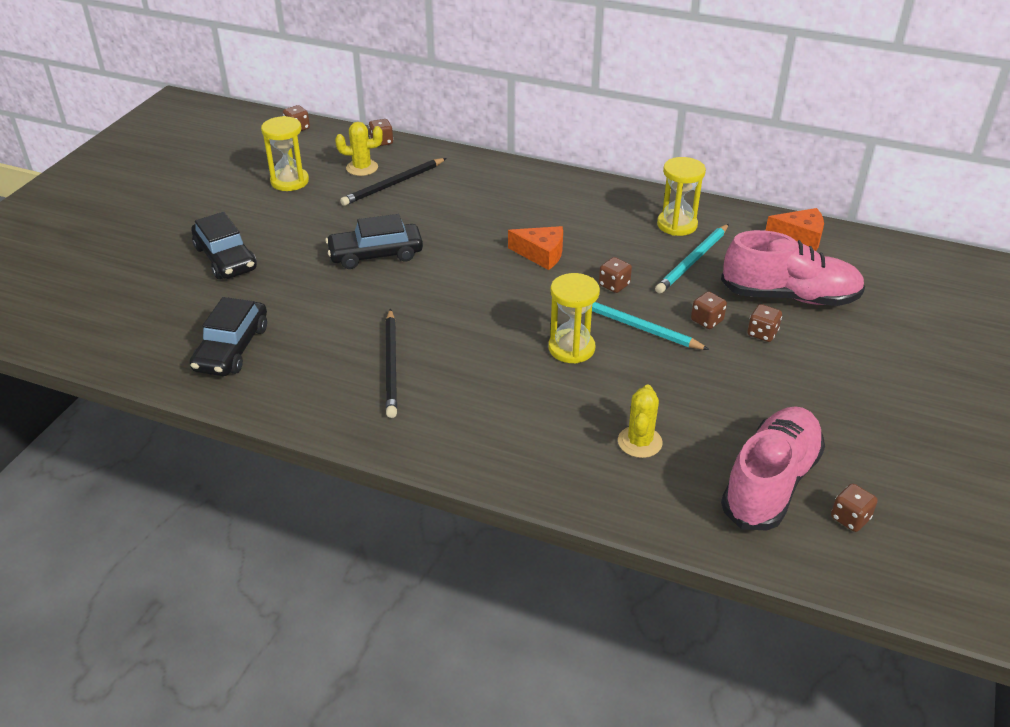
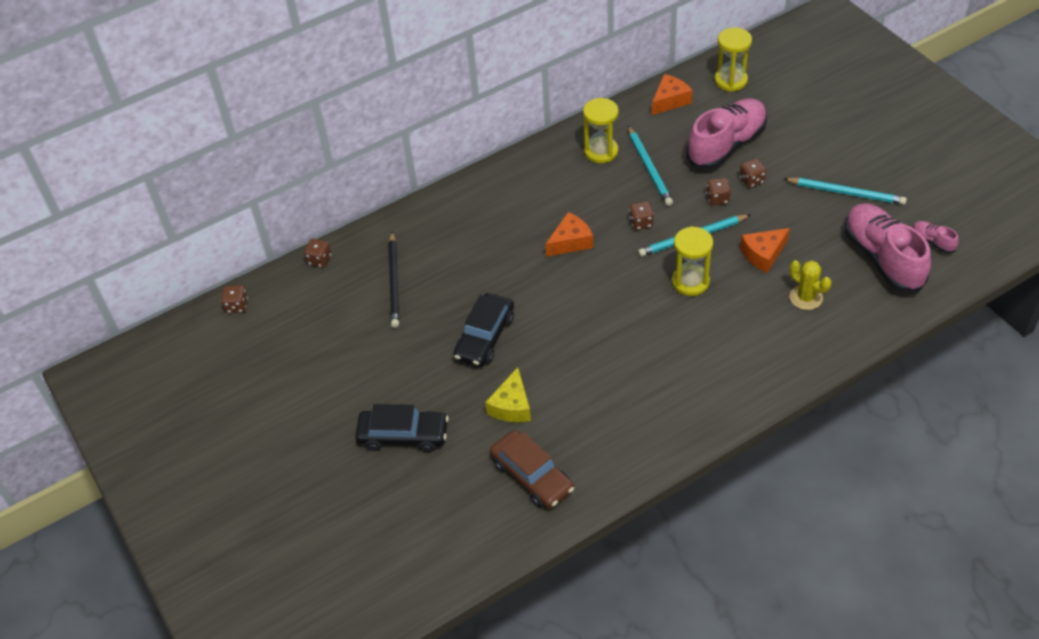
camera: 50 degrees left, 10 degrees up
black car [190,297,267,376] -> brown car [490,430,574,509]
yellow hourglass [261,116,309,191] -> yellow hourglass moved to [714,28,752,92]
yellow cactus [335,122,383,176] -> none
black pencil [386,309,397,418] -> none
brown dice [831,483,878,532] -> pink shoe [912,221,959,254]
none -> yellow cheese [485,367,531,422]
none -> orange cheese [740,228,790,273]
none -> turquoise pencil [783,178,907,205]

